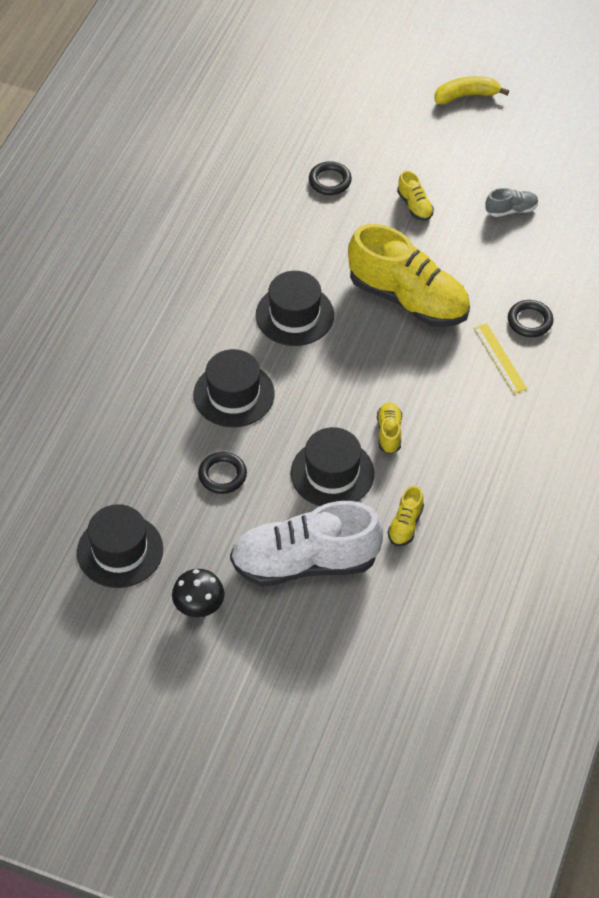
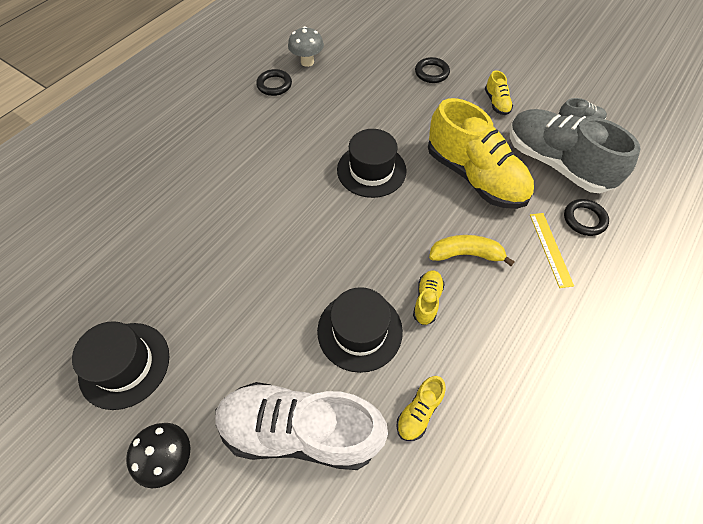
camera: 15 degrees right, 5 degrees up
black hat [193,349,275,427] -> none
black ring [198,452,247,494] -> black ring moved to [256,69,292,96]
yellow banana [434,76,509,104] -> yellow banana moved to [429,235,515,266]
none -> grey mushroom [288,26,324,67]
none -> grey shoe [509,109,641,193]

